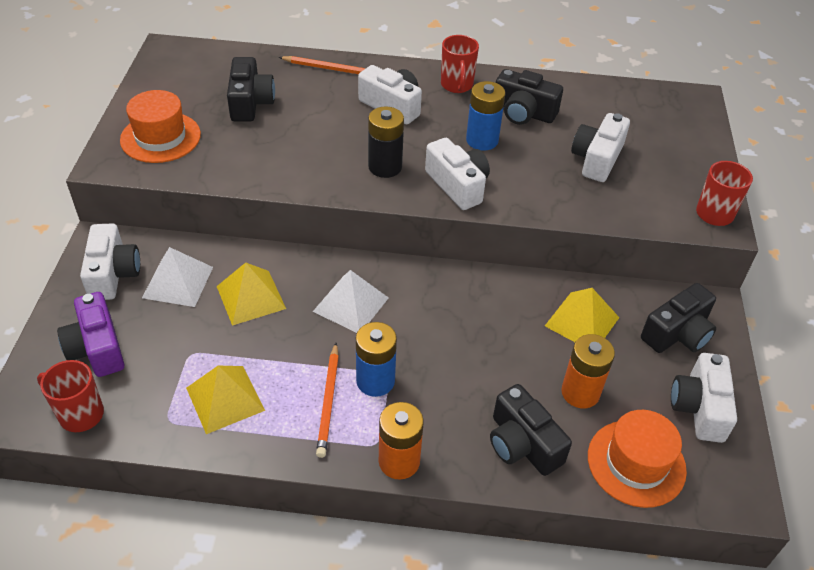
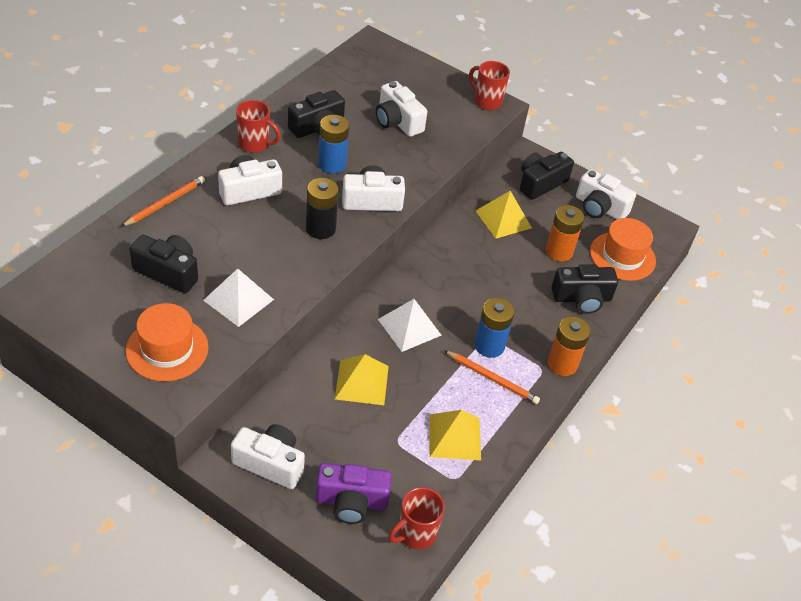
camera: 65 degrees left, 0 degrees up
white pyramid [142,247,213,307] -> white pyramid moved to [203,269,274,327]
black camera [641,283,716,353] -> black camera turned 120 degrees counterclockwise [520,152,574,200]

